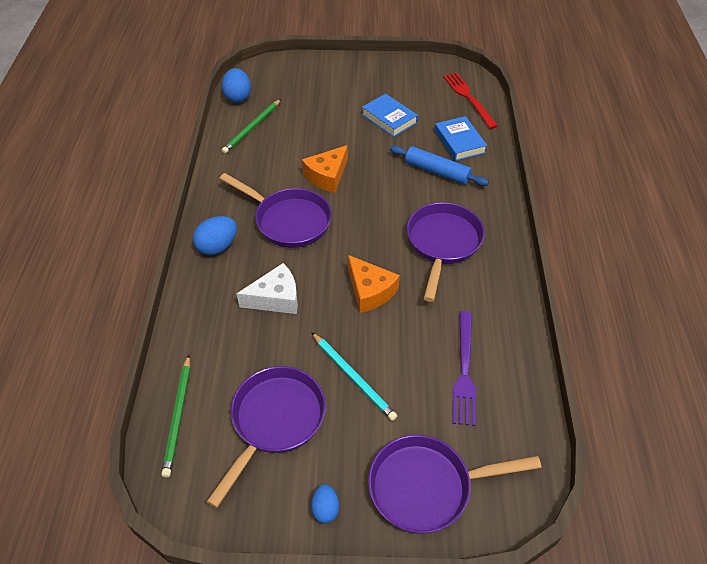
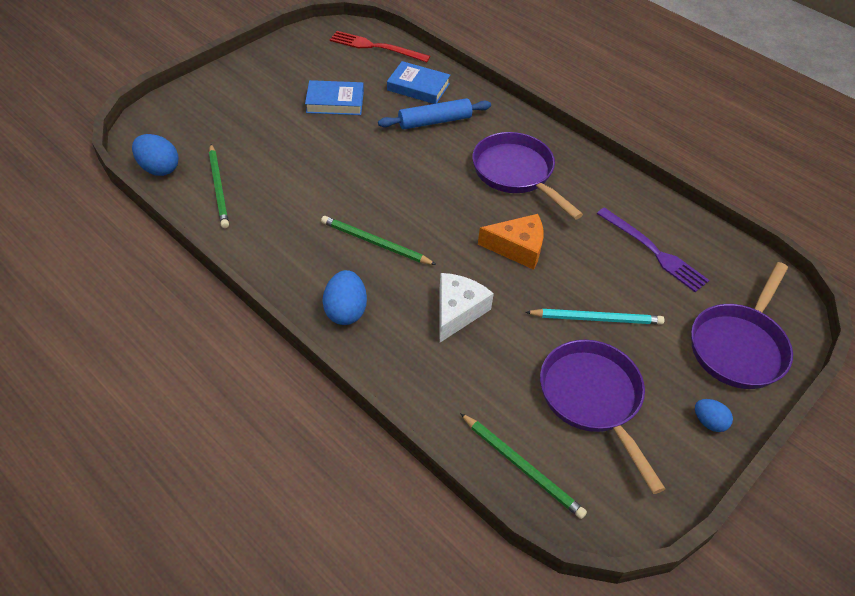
camera: 50 degrees left, 0 degrees up
purple pan [220,173,332,248] -> green pencil [321,216,436,265]
orange cheese [302,145,348,193] -> none

